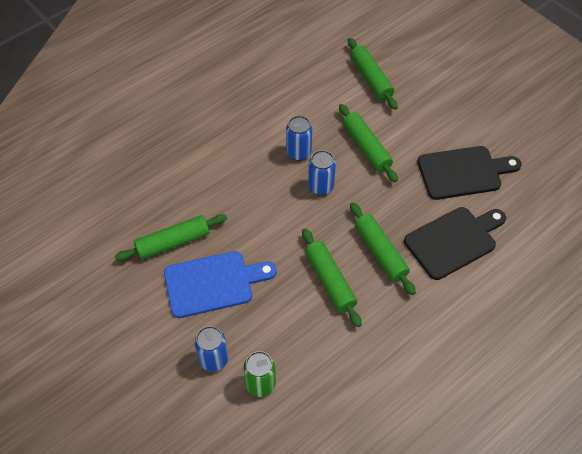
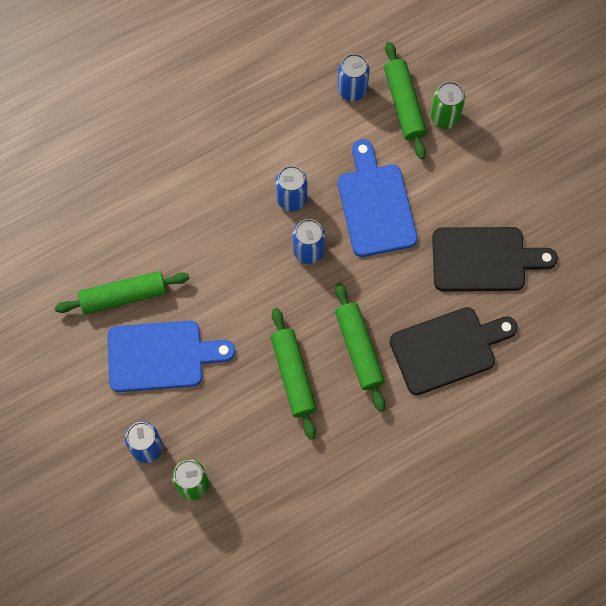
camera: 10 degrees right, 15 degrees up
green rolling pin [339,104,398,182] -> blue cutting board [338,139,418,257]
none -> blue can [338,54,369,101]
none -> green can [431,82,465,129]

